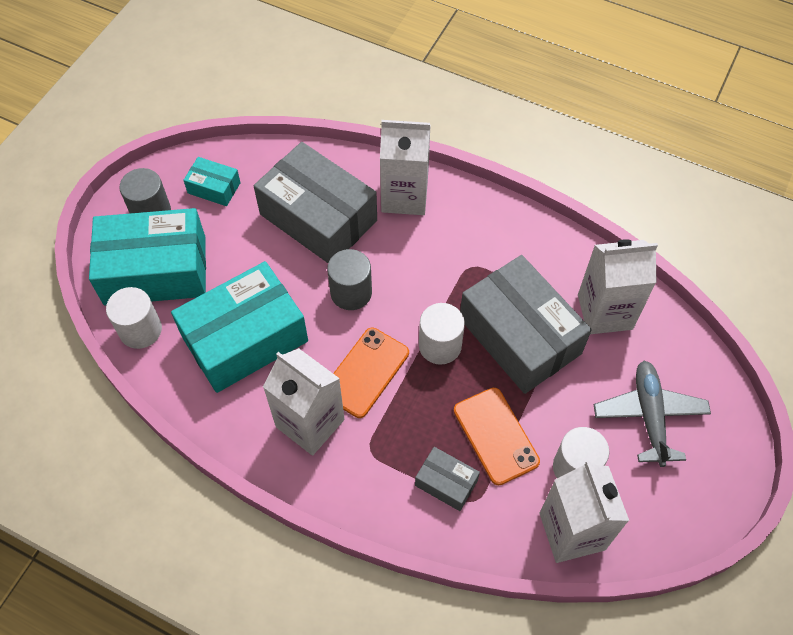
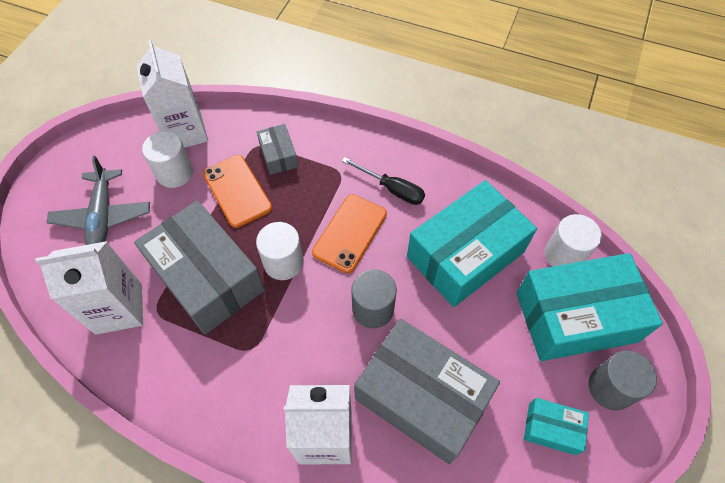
camera: 175 degrees right, 0 degrees up
white carton [263,348,345,456] -> black screwdriver [342,157,425,205]
grey box [415,447,480,511] -> grey box turned 45 degrees clockwise [257,124,298,175]

